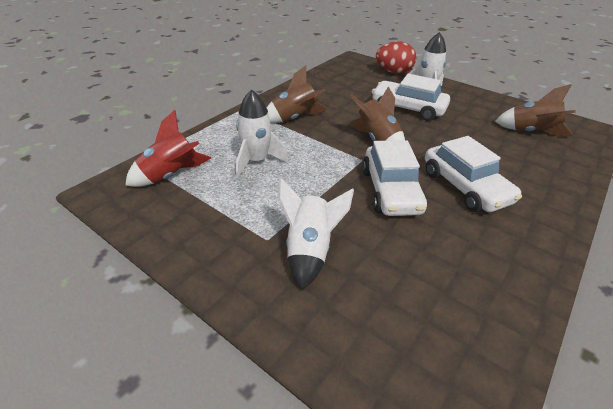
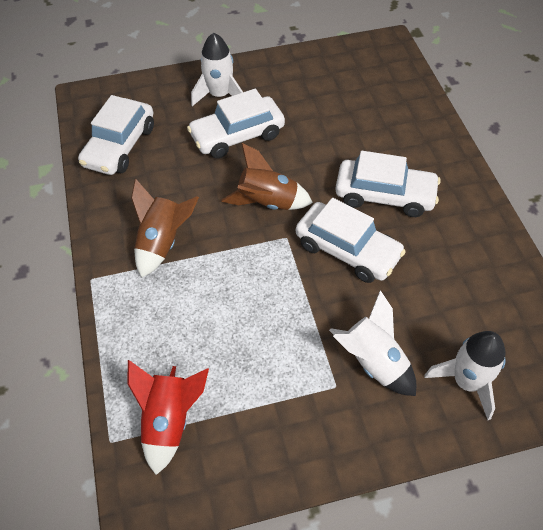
camera: 50 degrees left, 15 degrees up
white rocket [236,90,289,178] -> white rocket moved to [424,331,506,420]
red egg [376,42,417,74] -> none
brown rocket [495,84,576,136] -> none
none -> white car [78,95,154,175]

